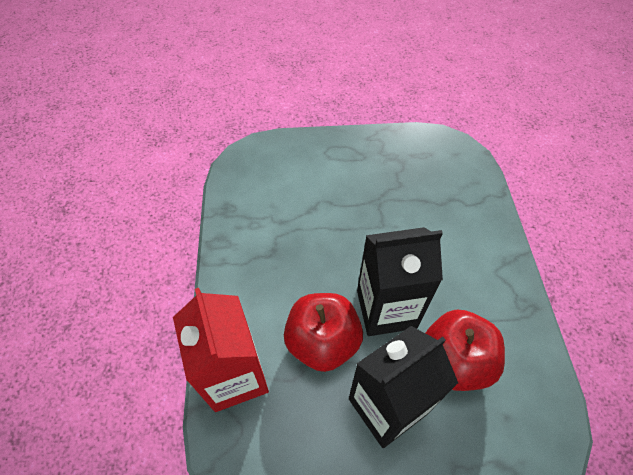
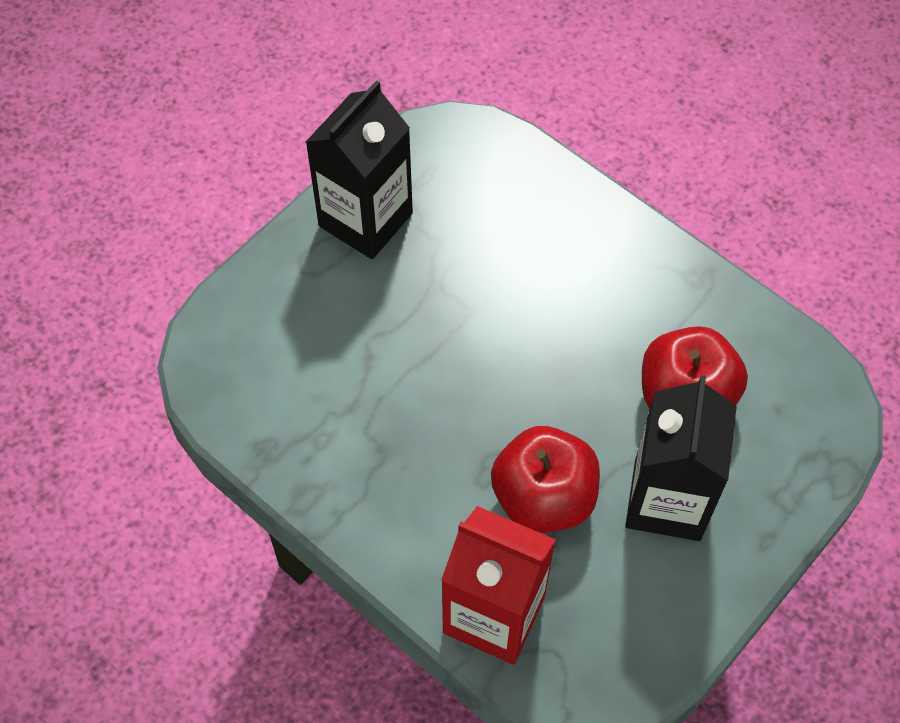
camera: 45 degrees left, 5 degrees up
black carton [357,227,443,336] -> black carton moved to [306,80,413,259]

